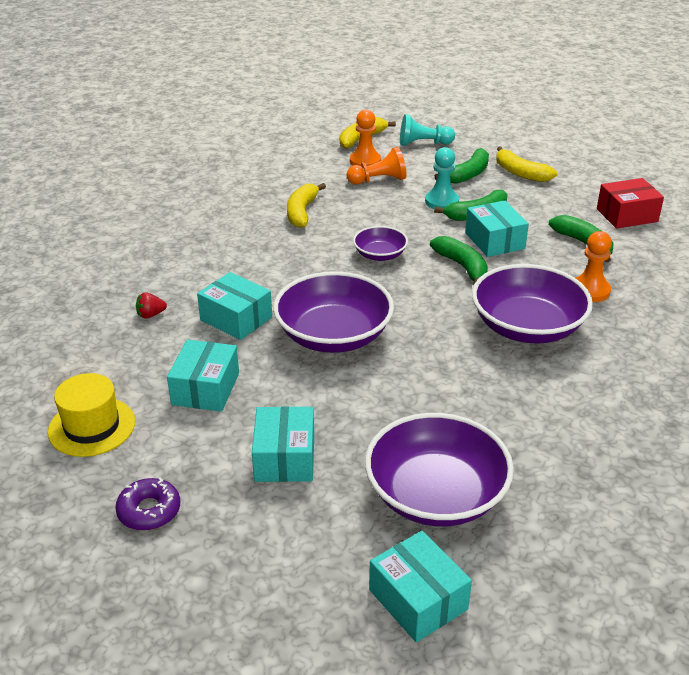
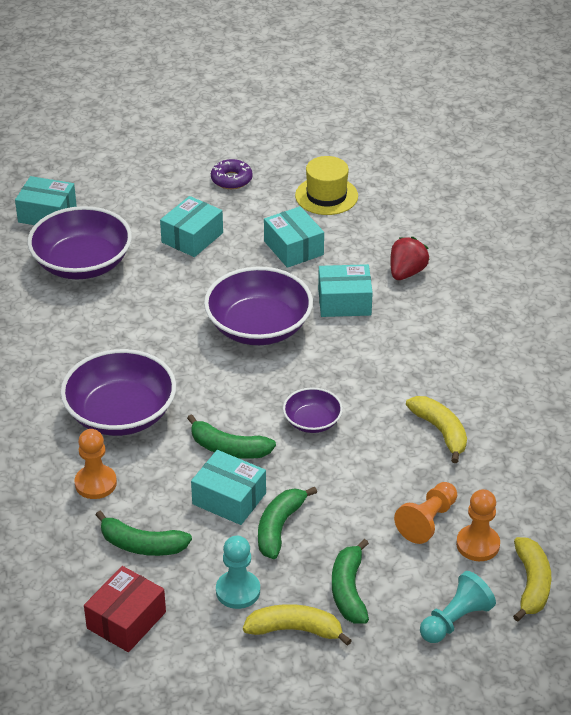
camera: 140 degrees right, 5 degrees up
red strawberry [136,292,167,319] -> red strawberry [390,237,430,280], size x1.69
turquoise box [252,406,314,482] -> turquoise box turned 75 degrees clockwise [160,196,223,257]
turquoise pawn [425,147,459,209] -> turquoise pawn moved to [216,536,260,609]

